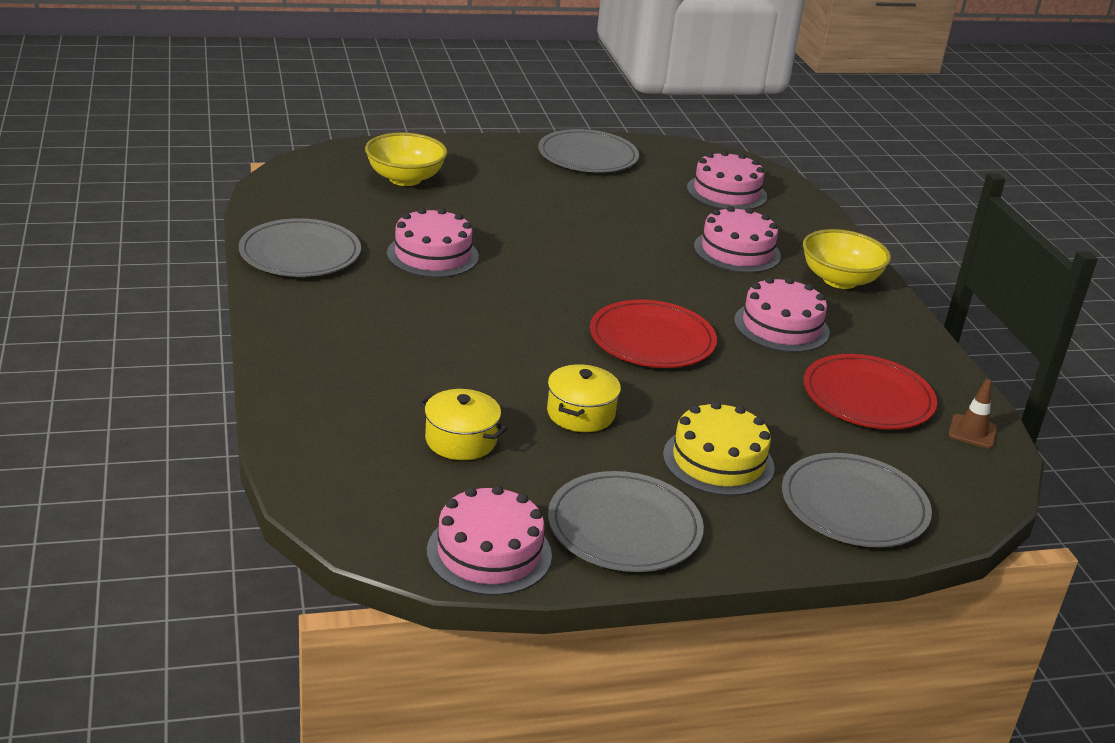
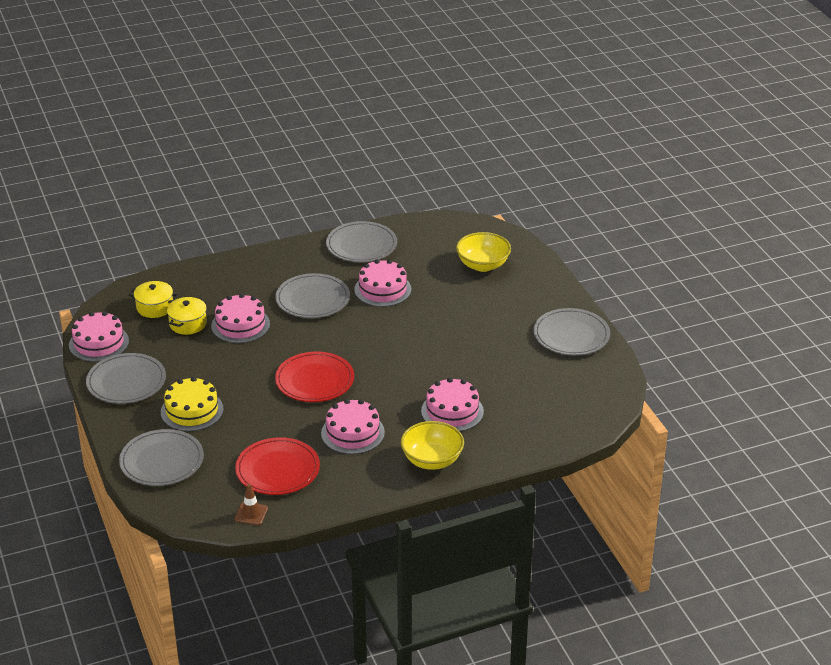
camera: 85 degrees right, 5 degrees up
yellow pot [547,364,621,432] -> yellow pot moved to [129,281,178,318]
pink cake [687,151,767,210] -> pink cake moved to [211,293,270,343]
none -> grey plate [275,273,350,318]

